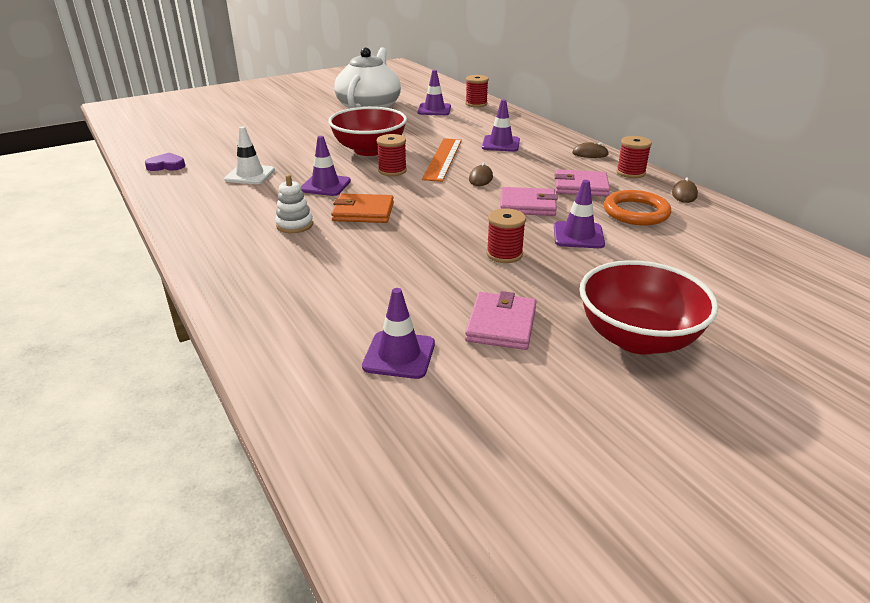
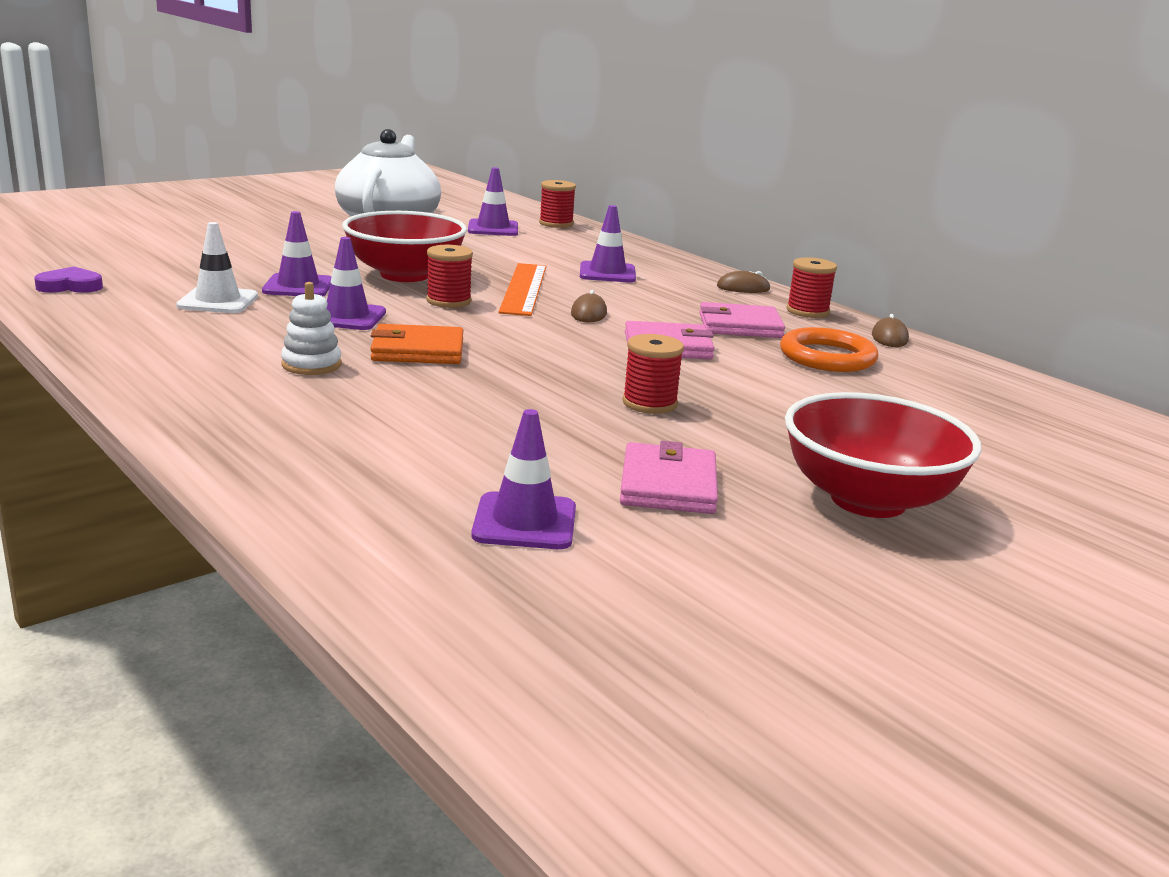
camera: 10 degrees left, 10 degrees down
purple traffic cone [554,180,605,248] -> purple traffic cone moved to [262,211,331,296]

